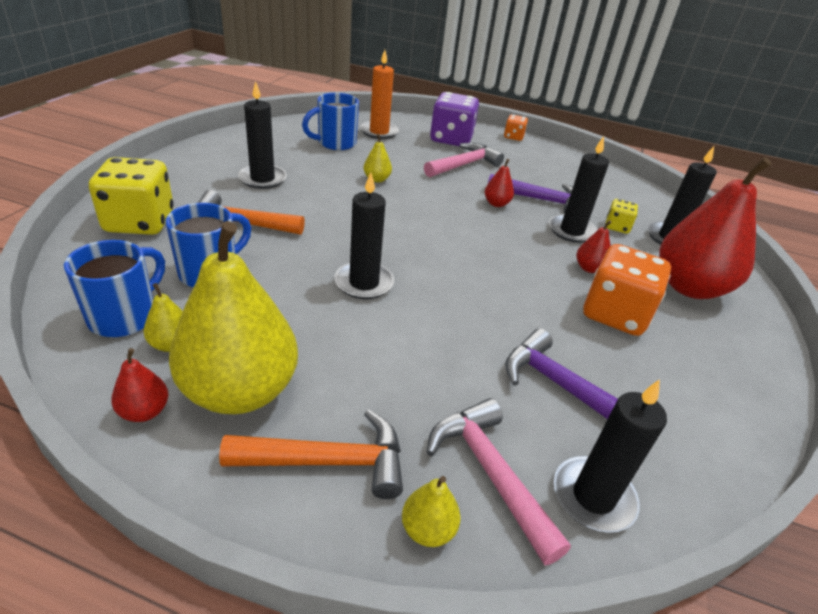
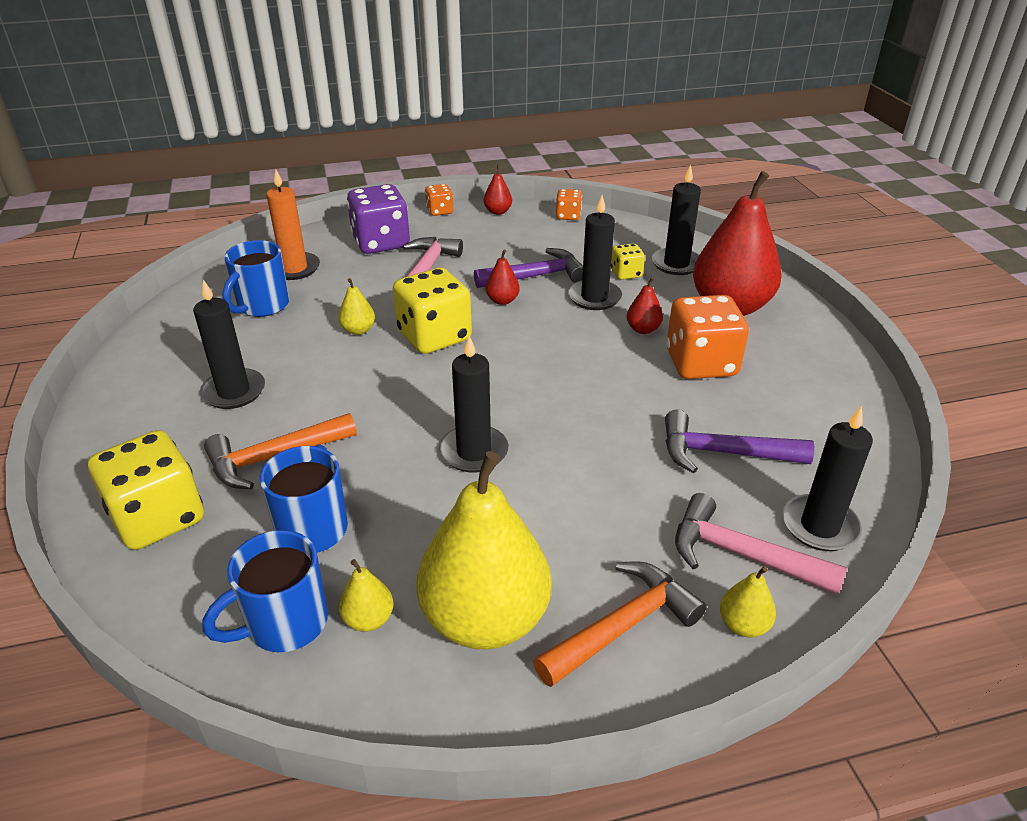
camera: 30 degrees left, 0 degrees up
blue mug [64,240,165,337] -> blue mug turned 120 degrees counterclockwise [202,530,328,652]
red pear [111,348,168,422] -> red pear moved to [484,165,512,215]
none -> yellow dice [393,268,472,354]
none -> orange dice [556,189,582,220]

